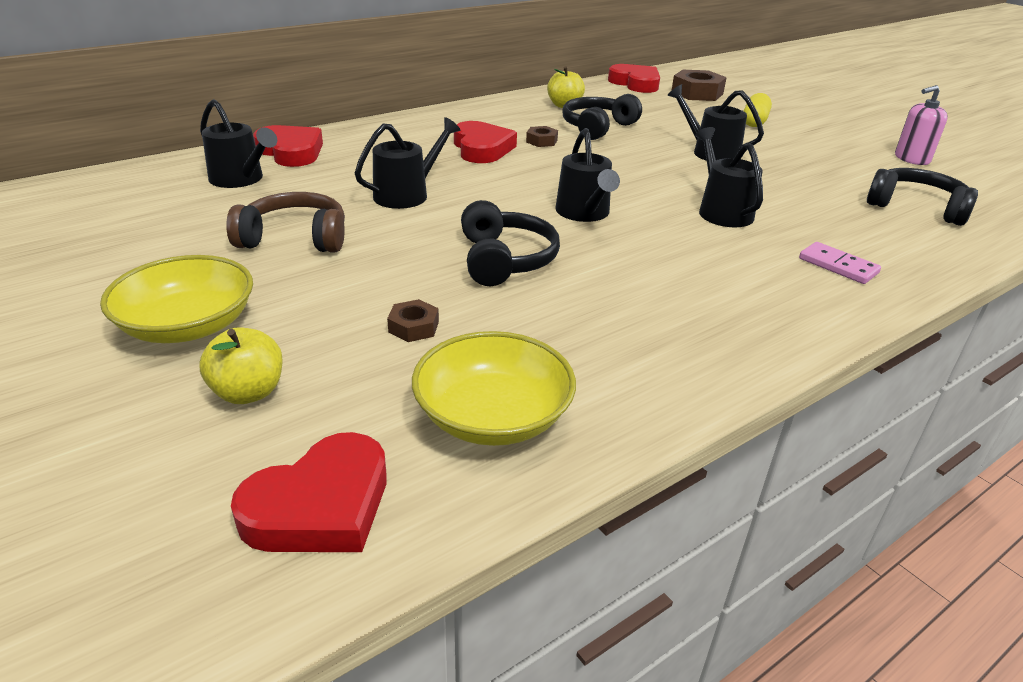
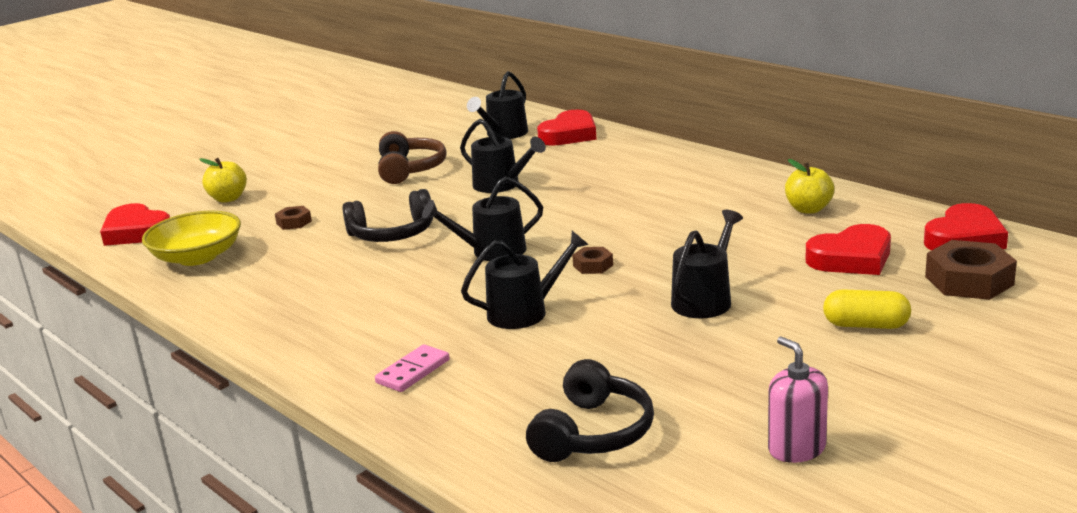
camera: 85 degrees right, 10 degrees down
yellow bowl [100,255,253,343] -> none
red heart [454,121,517,163] -> red heart moved to [806,224,891,275]
brown nut [526,126,558,147] -> brown nut moved to [572,247,613,274]
black headphones [563,94,642,140] -> none

